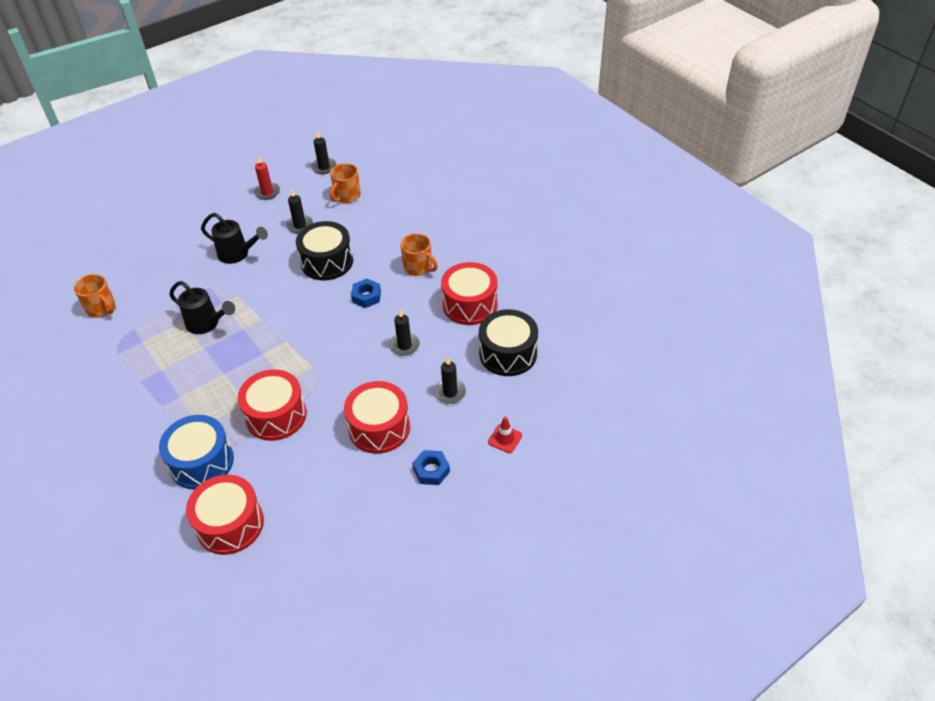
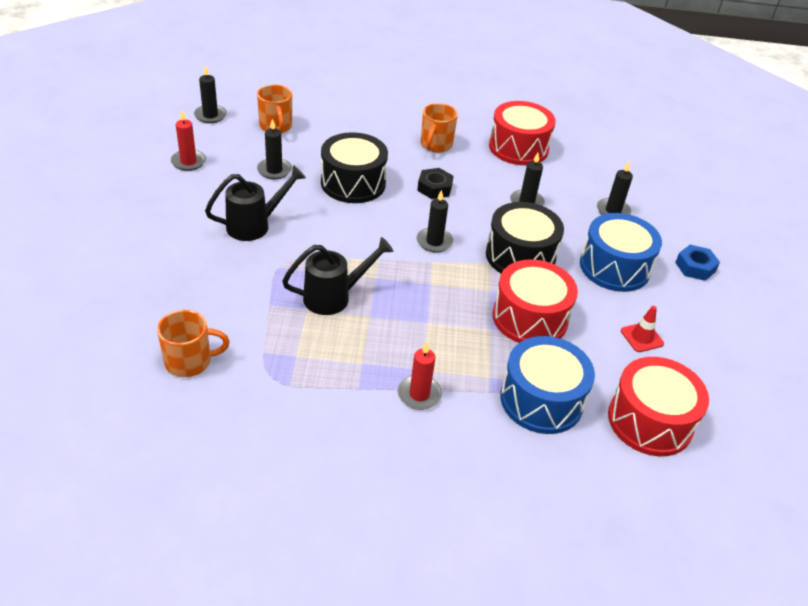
camera: 55 degrees left, 5 degrees down
red drum [344,381,410,454] -> blue drum [580,213,662,292]
blue nut [351,279,381,308] -> black nut [417,168,454,199]
orange mug [400,233,438,276] -> orange mug turned 120 degrees clockwise [421,103,458,153]
black drum [479,309,538,376] -> black drum moved to [486,202,564,273]
red traffic cone [488,417,522,453] -> red traffic cone moved to [621,306,664,352]
none -> red candle [398,342,442,410]
none -> black candle [417,190,453,253]

